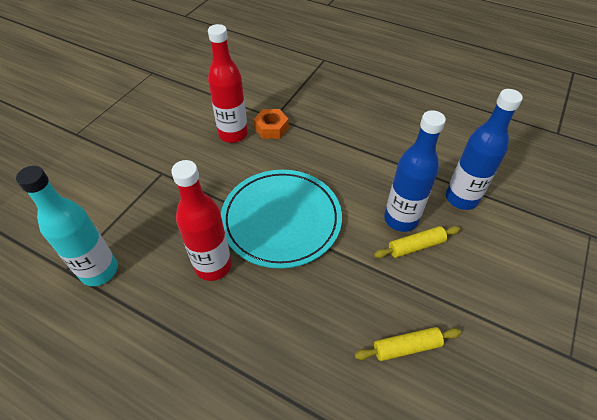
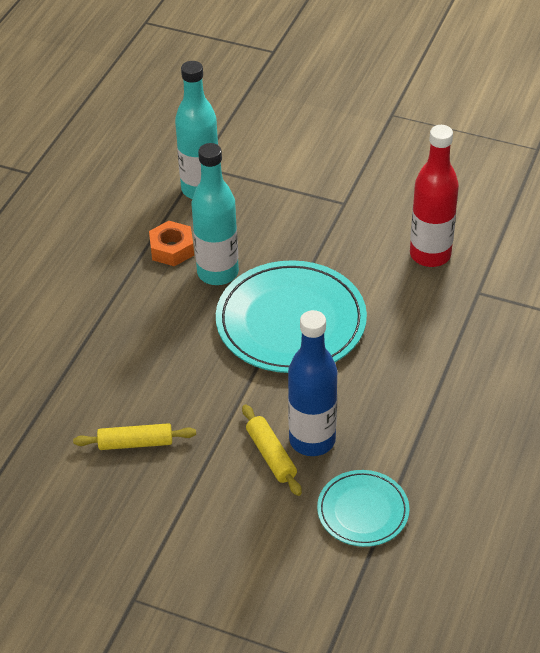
camera: 85 degrees right, 5 degrees down
red bottle [171,160,231,281] -> turquoise bottle [191,143,239,285]
orange nut [254,109,289,139] -> orange nut moved to [149,221,194,266]
yellow rolling pin [355,327,461,361] -> yellow rolling pin turned 75 degrees counterclockwise [73,423,196,450]
blue bottle [446,89,523,210] -> turquoise plate [317,470,410,547]

